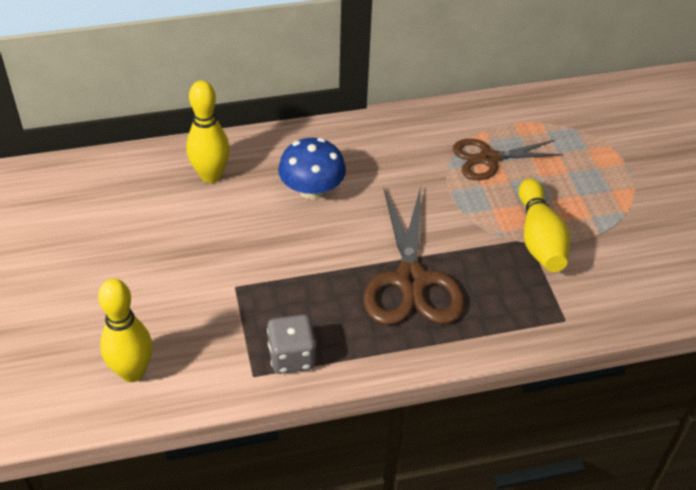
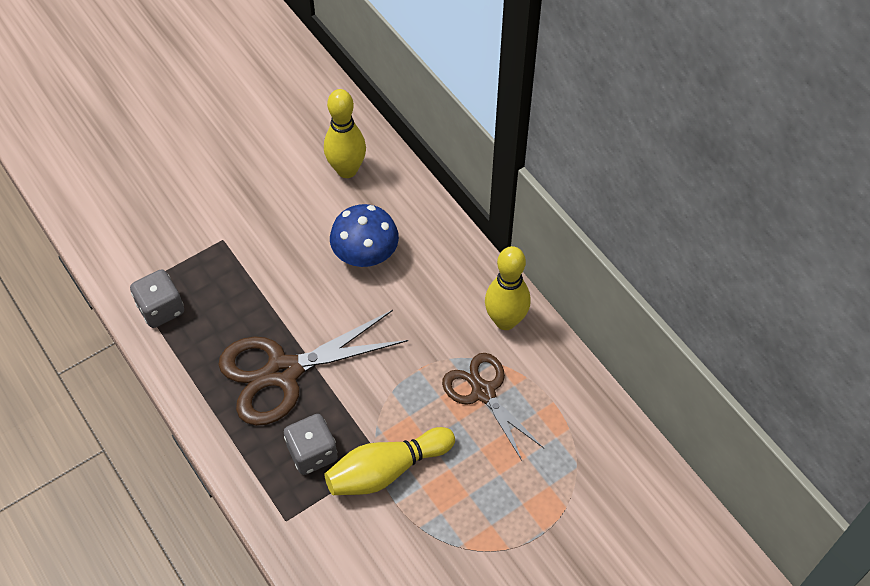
camera: 70 degrees right, 10 degrees up
yellow bowling pin [98,279,153,382] -> yellow bowling pin moved to [485,246,531,330]
none -> grey dice [284,414,338,475]

